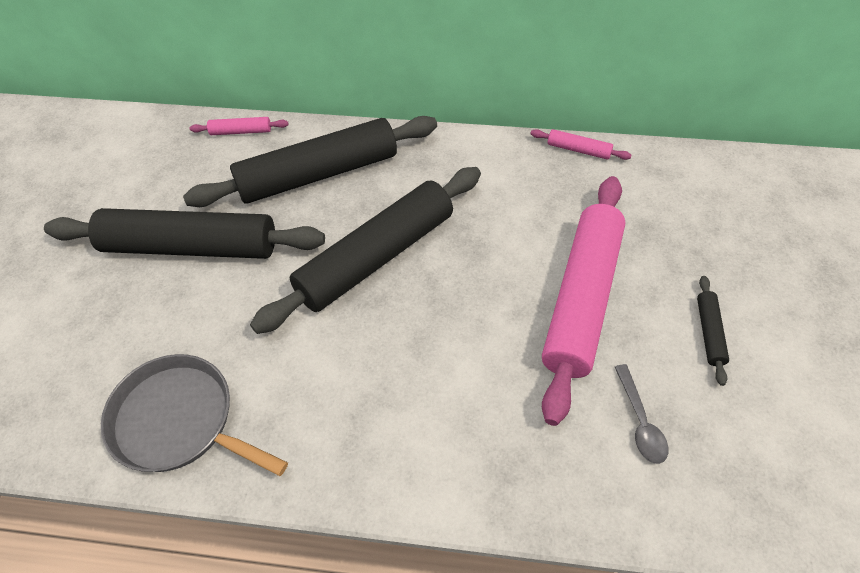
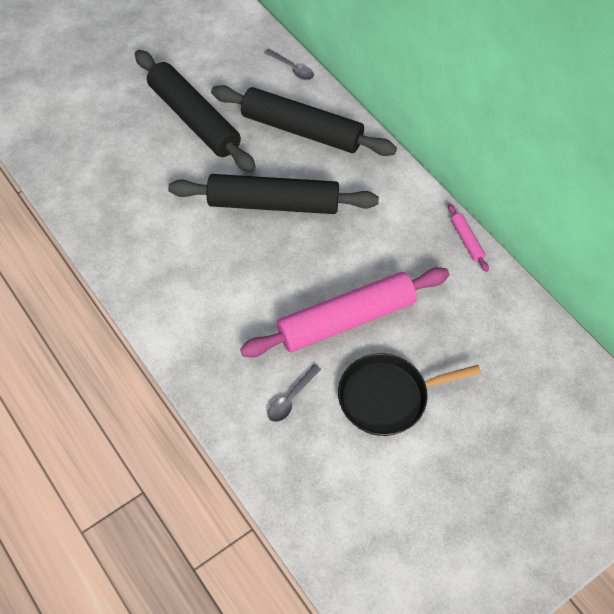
camera: 45 degrees right, 5 degrees up
grey pan [101,354,288,476] -> none
pink rolling pin [190,117,289,135] -> grey spoon [264,49,314,80]
black rolling pin [697,276,729,386] -> black pan [338,354,481,436]

